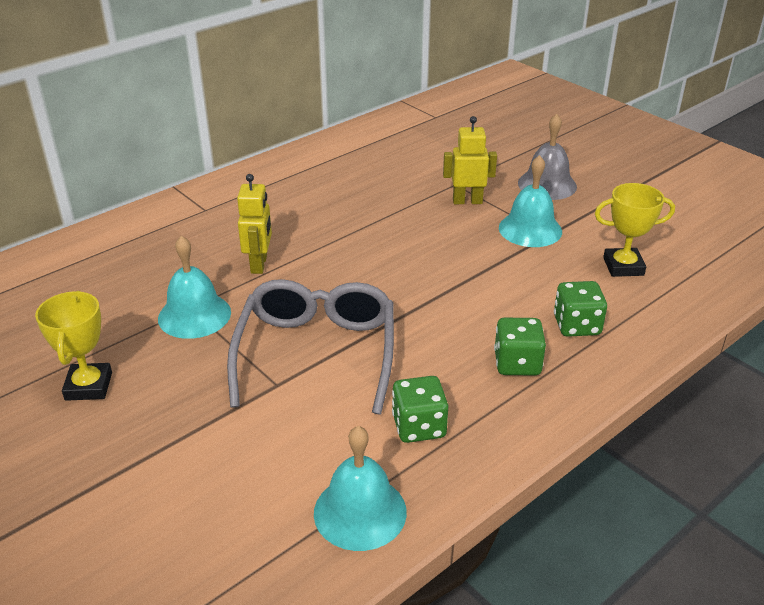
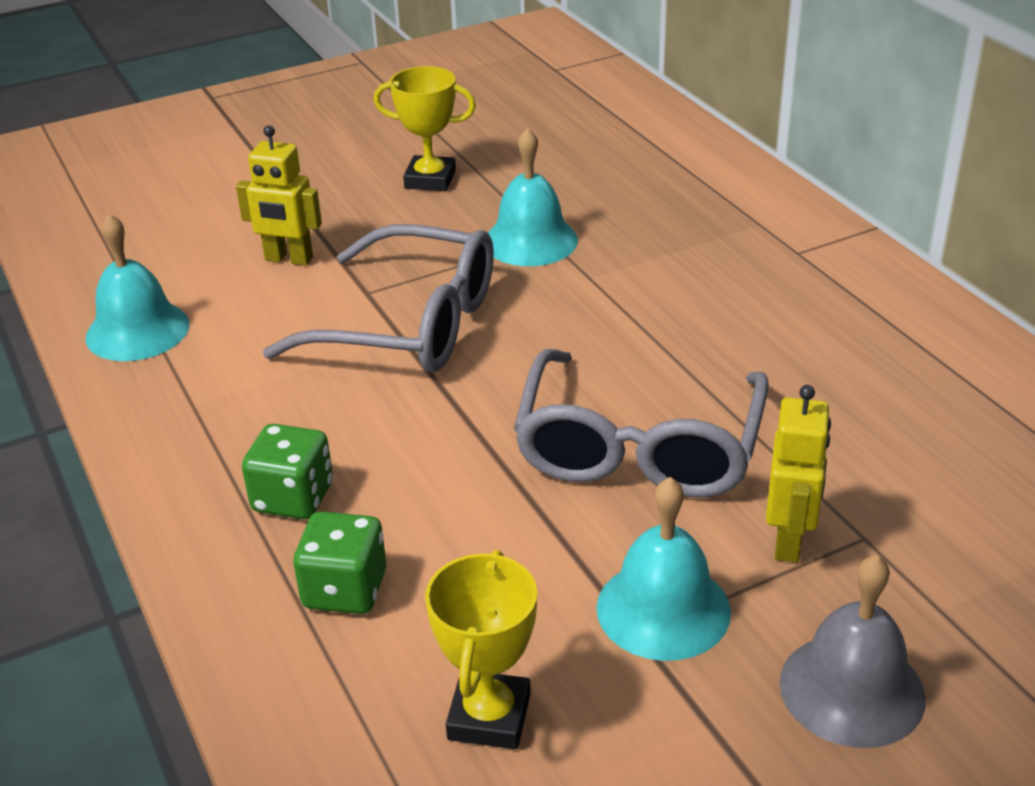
camera: 105 degrees right, 0 degrees up
yellow robot [237,174,272,274] -> yellow robot moved to [236,125,322,266]
green dice [392,376,448,443] -> none
none -> grey glasses [514,349,769,498]

